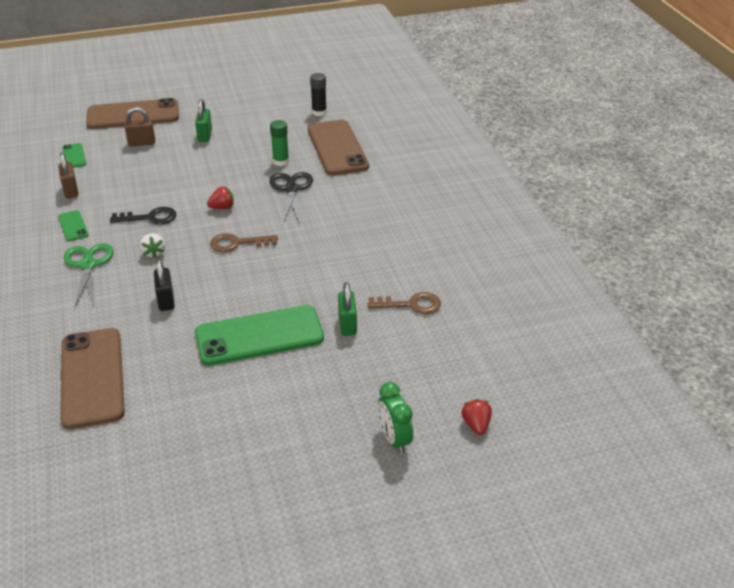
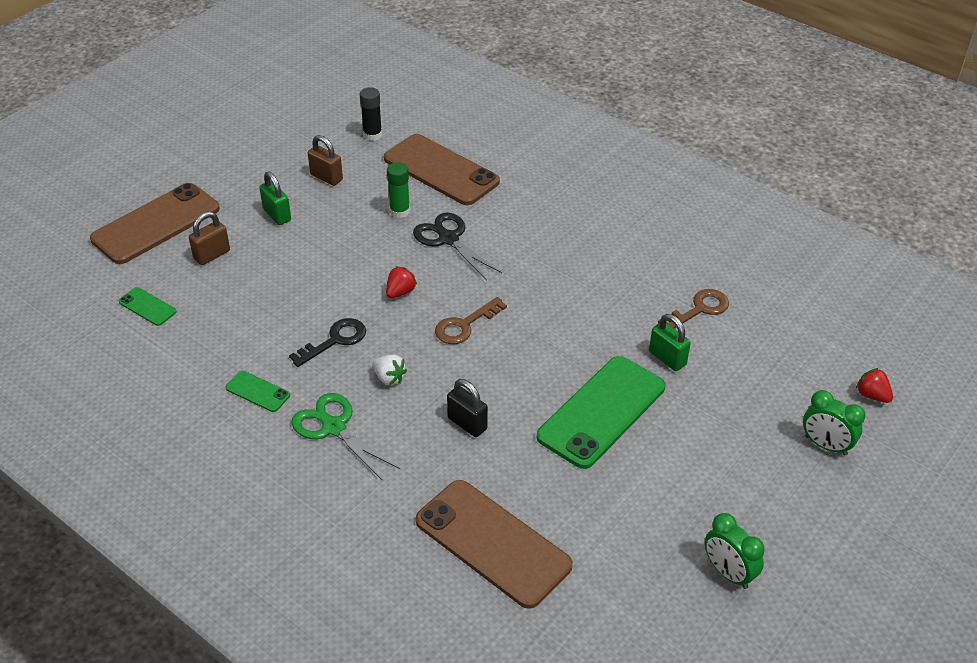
camera: 35 degrees left, 5 degrees up
brown padlock [58,152,79,198] -> brown padlock moved to [308,135,343,186]
none -> green clock [705,513,765,589]

